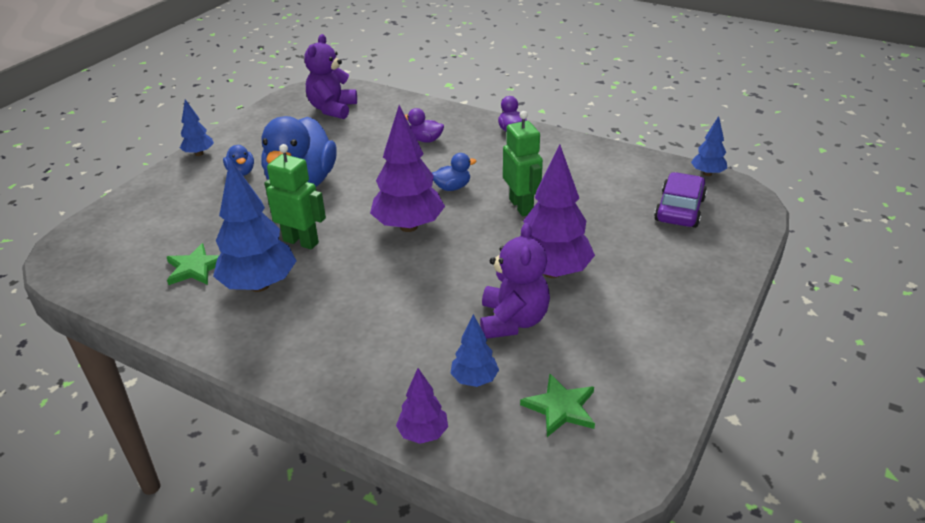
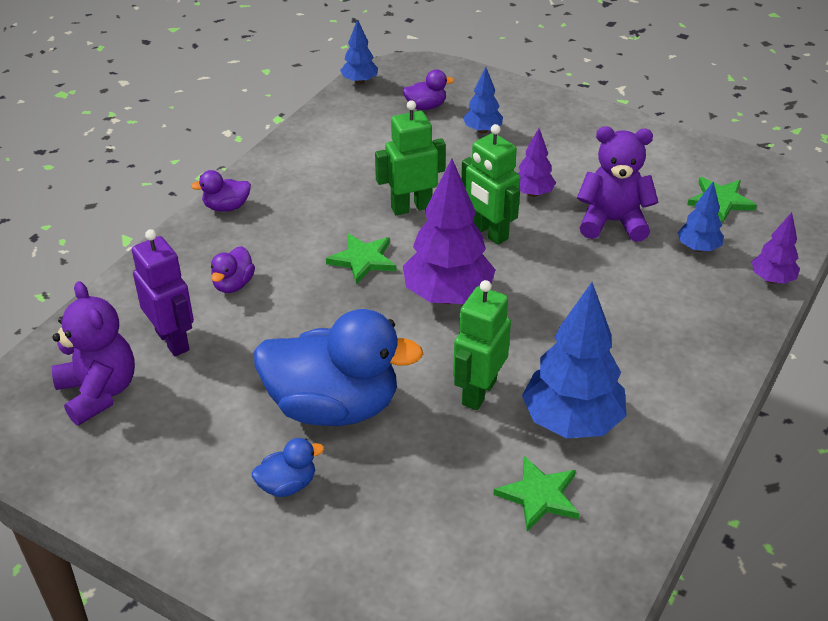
camera: 90 degrees left, 5 degrees up
blue tree [180,99,214,156] -> blue tree moved to [463,67,503,134]
purple teddy bear [304,34,357,119] -> purple teddy bear turned 135 degrees counterclockwise [52,281,135,425]
blue duck [432,153,477,191] -> green star [326,233,396,285]
purple tree [520,145,595,278] -> purple tree [518,128,556,197], size x0.52
purple car [654,172,707,228] -> purple duck [403,69,454,110]
none -> purple robot [132,229,194,356]
none -> green robot [461,124,520,245]

